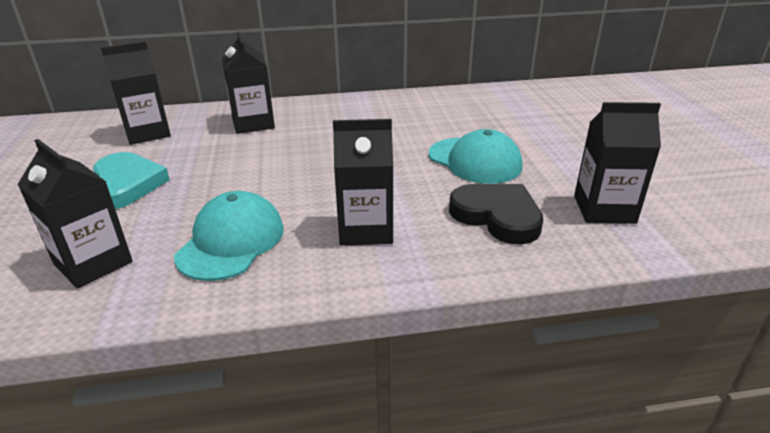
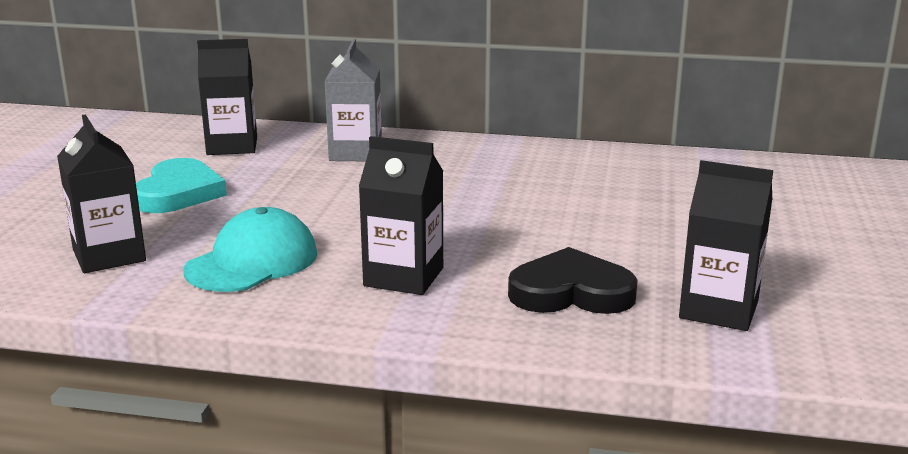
camera: 20 degrees right, 10 degrees down
black carton [222,32,275,134] -> grey carton [325,39,382,161]
turquoise cap [429,129,522,184] -> none
black heart [449,184,543,244] -> black heart turned 60 degrees counterclockwise [508,247,638,314]

